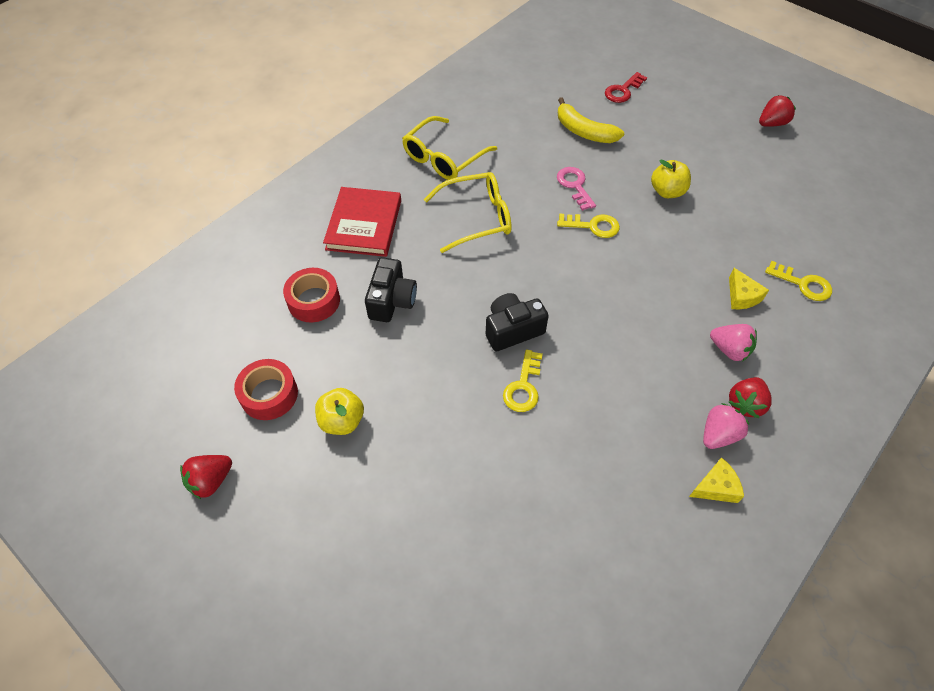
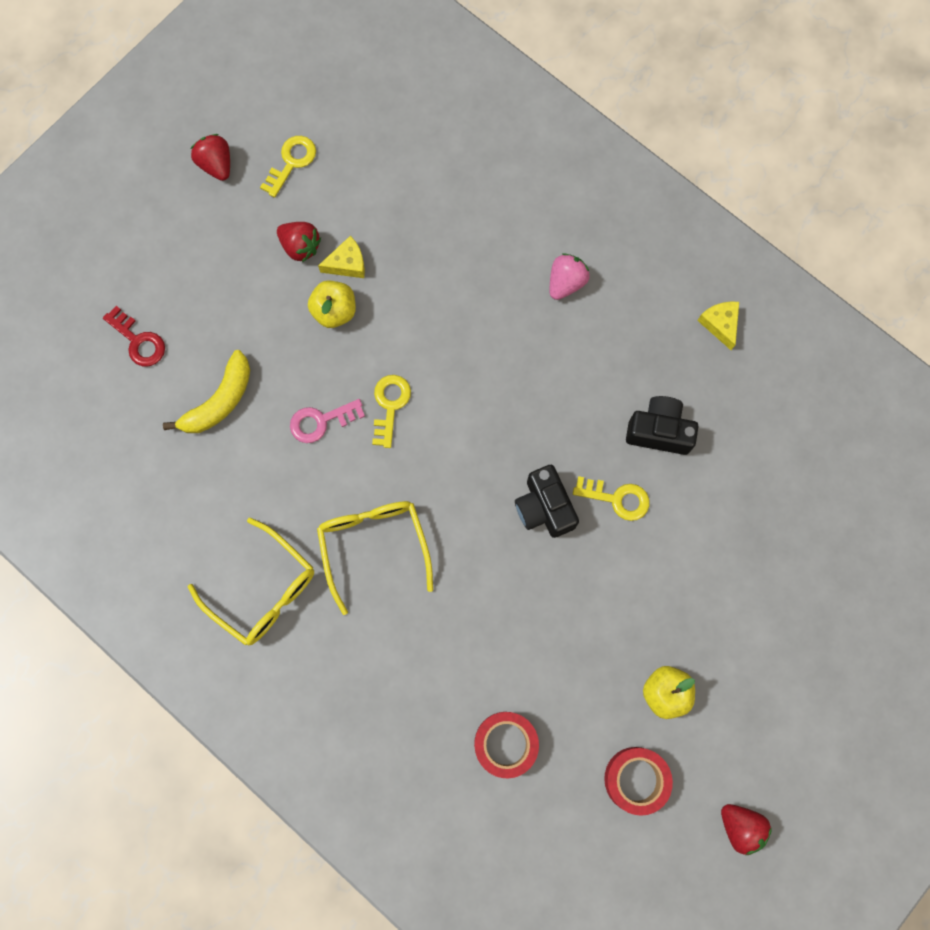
camera: 90 degrees left, 20 degrees up
red book [323,187,401,257] -> none
black camera [365,257,417,322] -> black camera moved to [626,396,698,455]
pink strawberry [703,403,749,449] -> none
yellow cheese [729,268,769,309] -> yellow cheese moved to [318,236,365,278]
red strawberry [729,377,772,418] -> red strawberry moved to [277,222,321,262]
yellow key [765,261,832,301] -> yellow key moved to [260,136,316,198]

